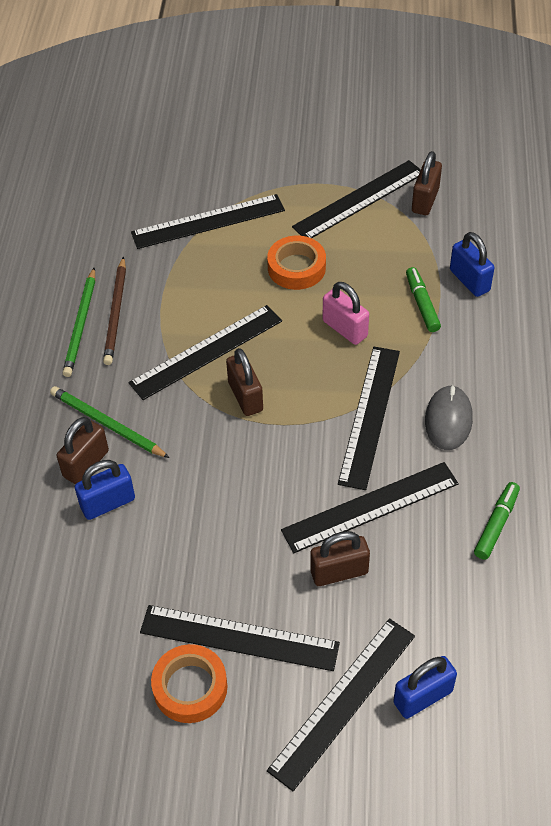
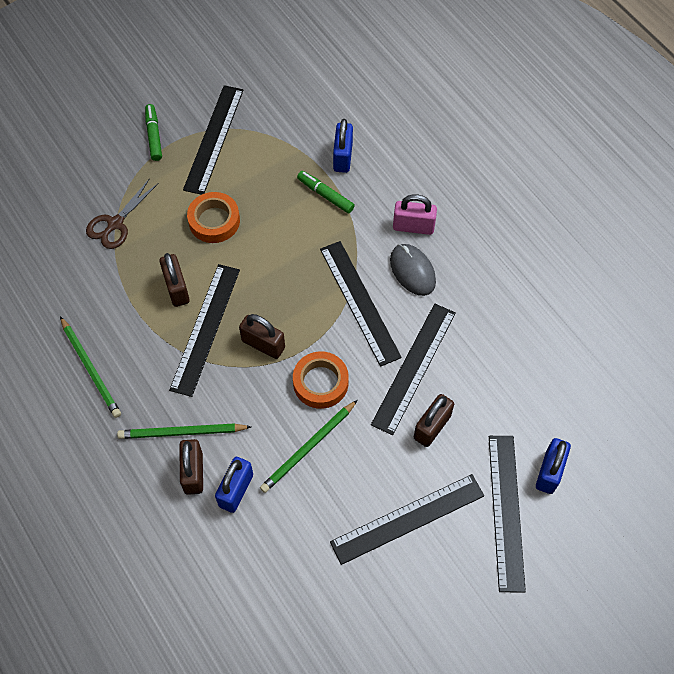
camera: 40 degrees left, 10 degrees up
brown pencil [103,256,126,365] -> none
black ruler [131,194,285,249] -> brown scissors [86,178,158,249]
orange tape [151,644,228,723] -> orange tape moved to [293,351,349,409]
pink padlock [323,282,369,345] -> pink padlock moved to [393,194,437,235]
brown padlock [412,151,442,215] -> brown padlock moved to [159,253,190,307]
blue padlock [450,232,495,297] -> blue padlock turned 75 degrees clockwise [333,119,353,173]
green marker [474,482,520,560] -> green marker moved to [145,104,162,161]
none -> green pencil [260,400,357,493]

